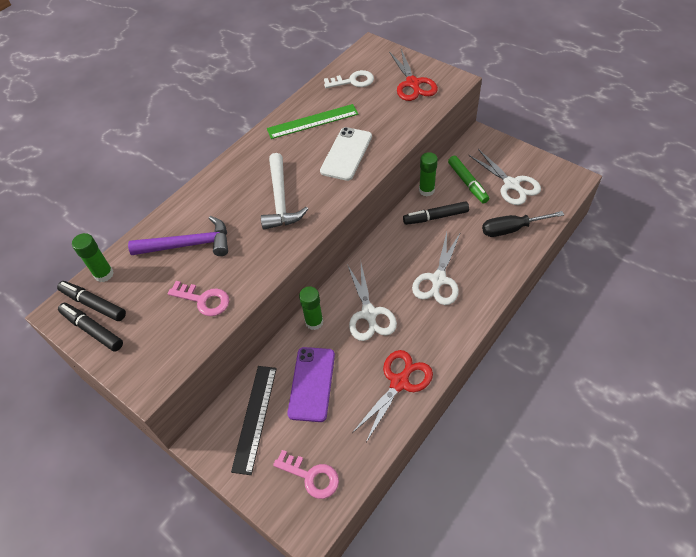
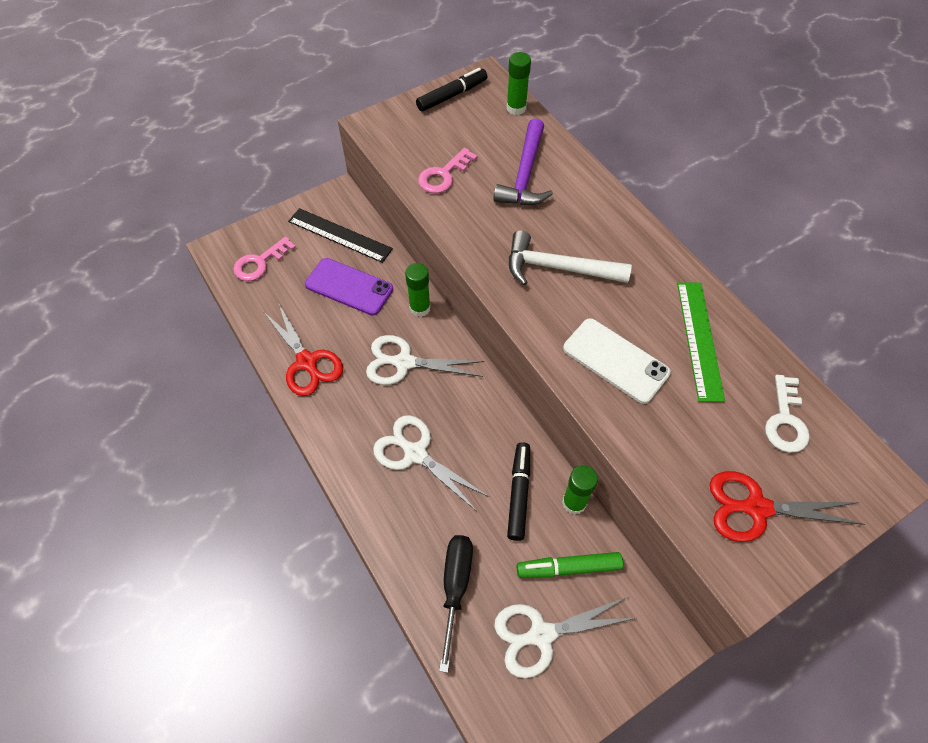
camera: 105 degrees right, 5 degrees up
black marker [57,281,126,321] -> none

